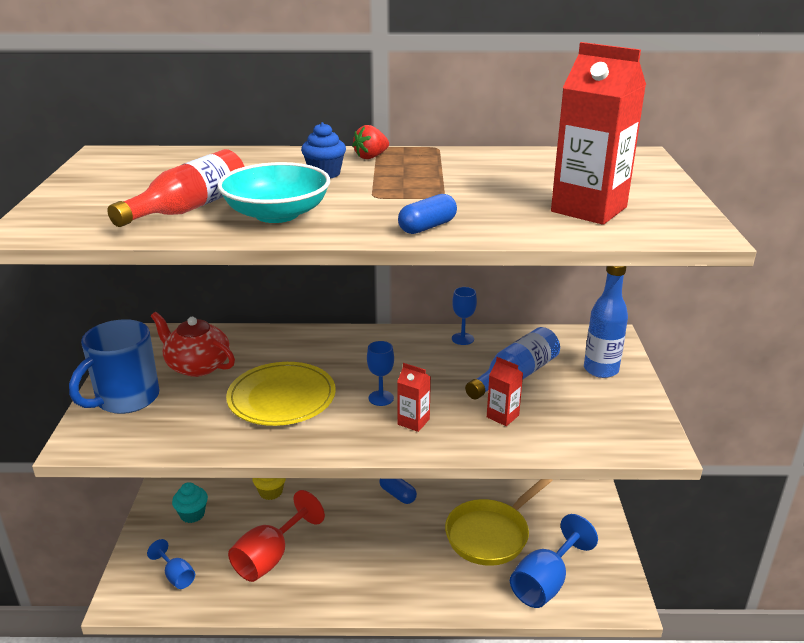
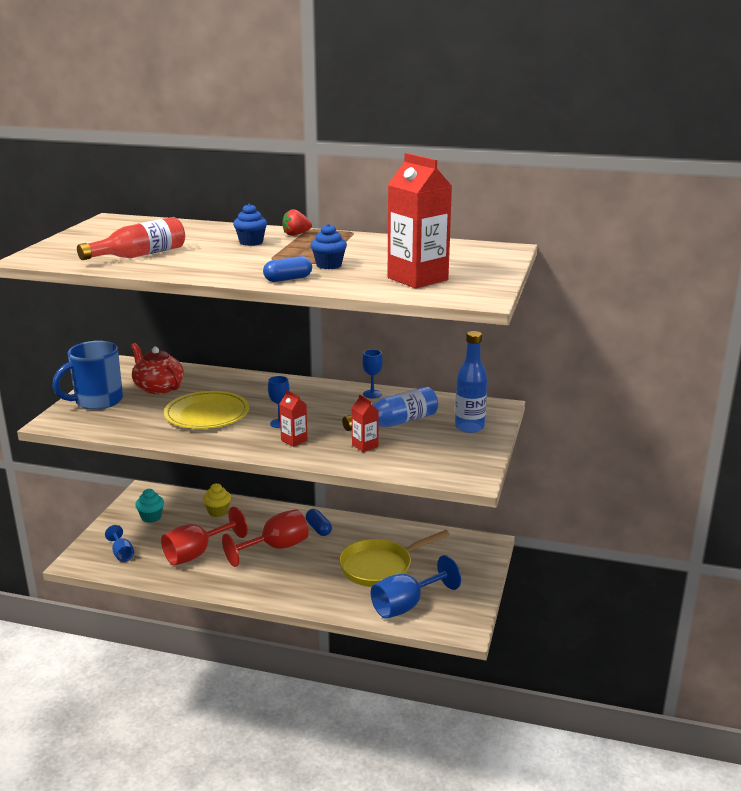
camera: 15 degrees right, 5 degrees down
turquoise bowl [217,162,330,223] -> none
none -> red goblet [222,509,309,567]
none -> blue cupcake [310,224,347,269]

